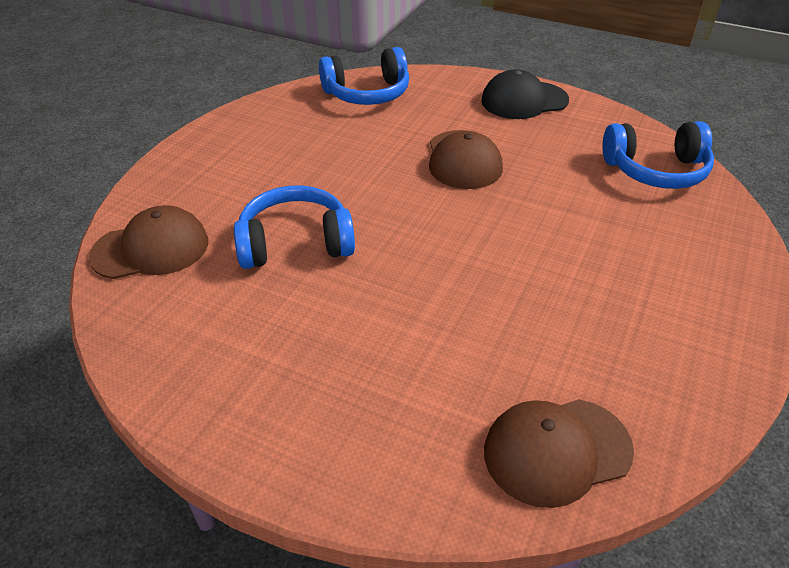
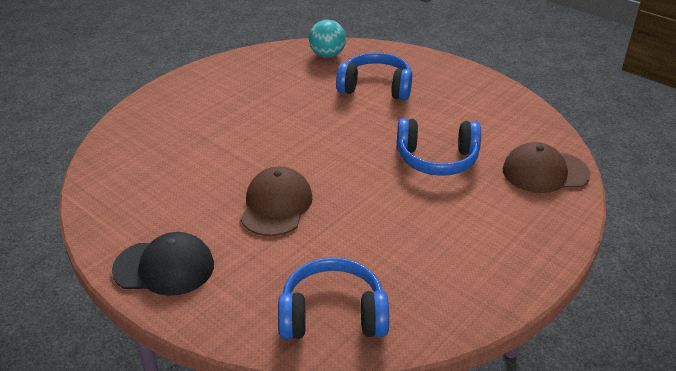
camera: 165 degrees left, 5 degrees down
brown cap [484,399,634,508] -> turquoise ball [309,20,346,58]
blue headphones [602,121,714,189] -> blue headphones moved to [336,53,412,100]

